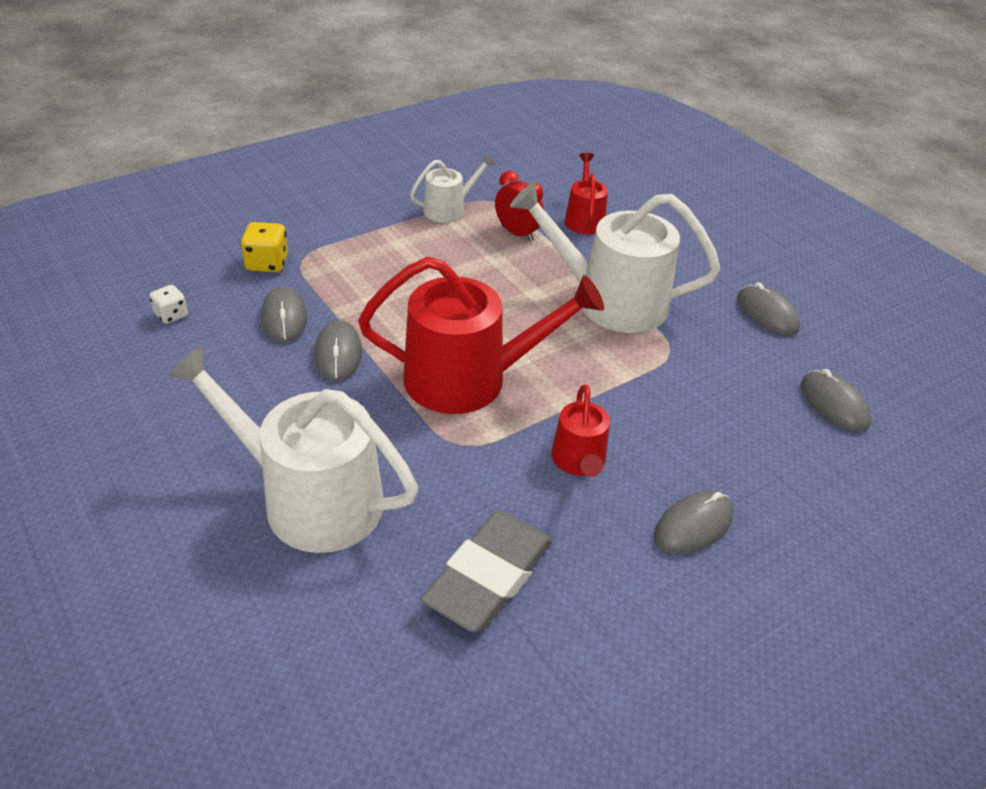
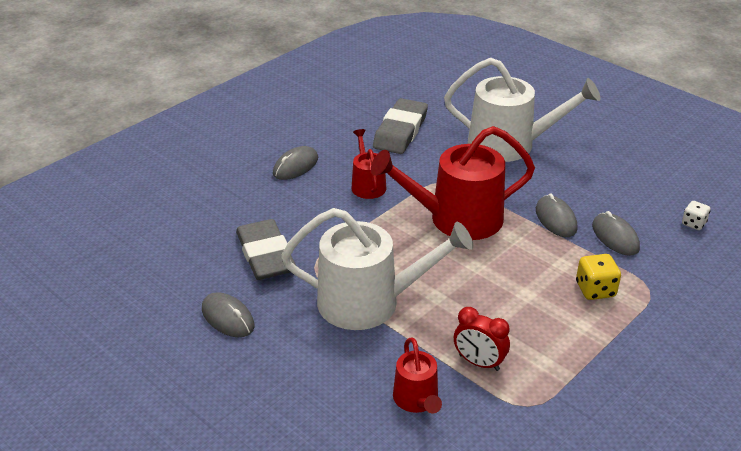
camera: 170 degrees right, 5 degrees down
yellow dice [241,222,288,272] -> yellow dice moved to [576,254,621,300]
white watering can [410,153,495,223] -> none
grey mouse [801,369,871,432] -> none
none -> grey eraser [236,219,296,280]

